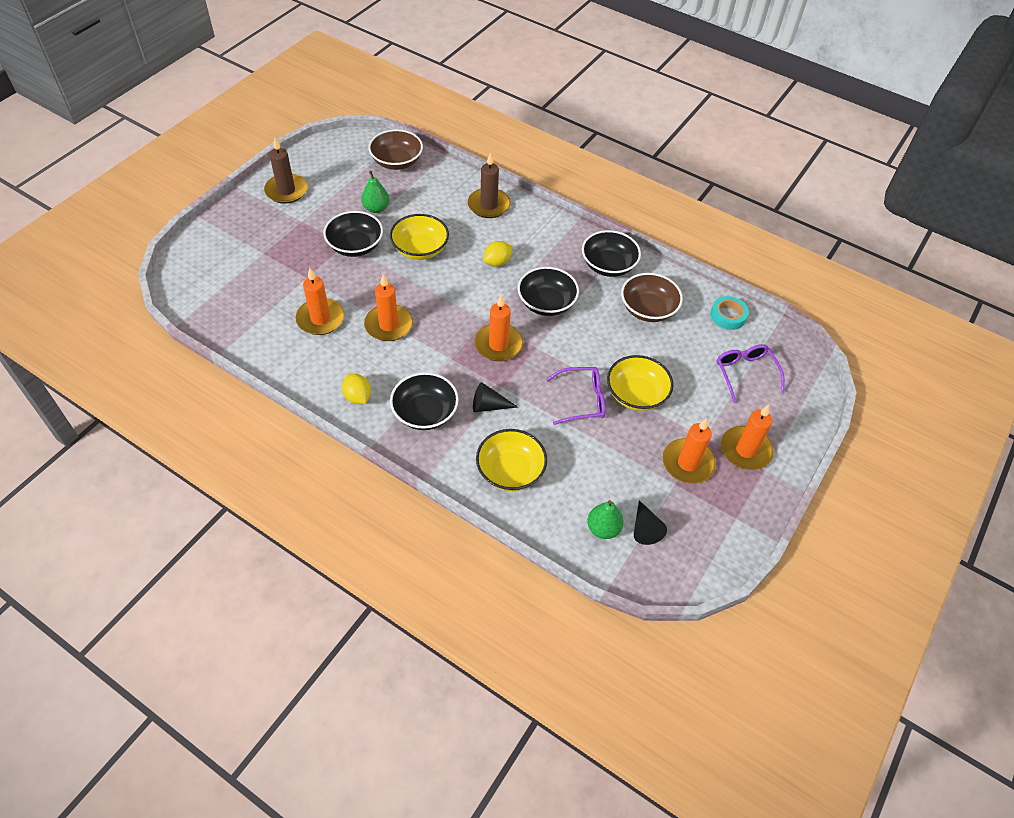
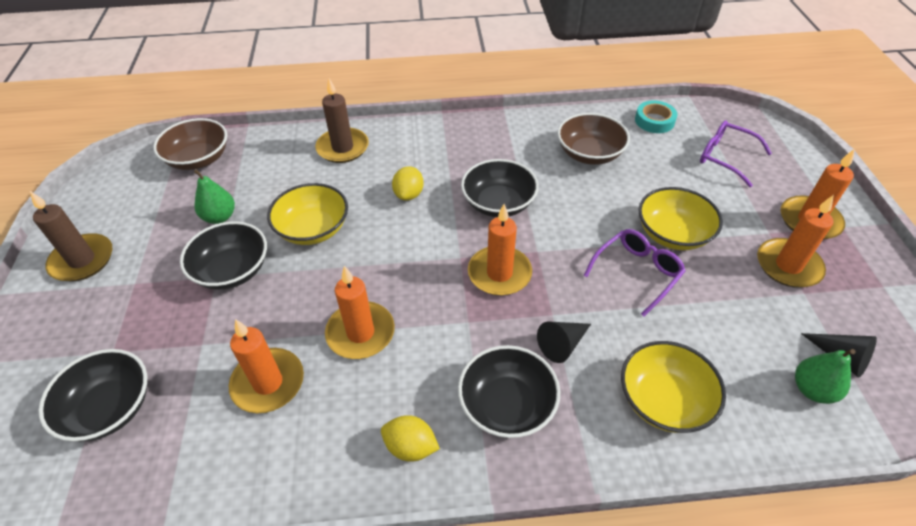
camera: 35 degrees left, 5 degrees down
black bowl [582,230,641,277] -> black bowl moved to [39,349,147,441]

